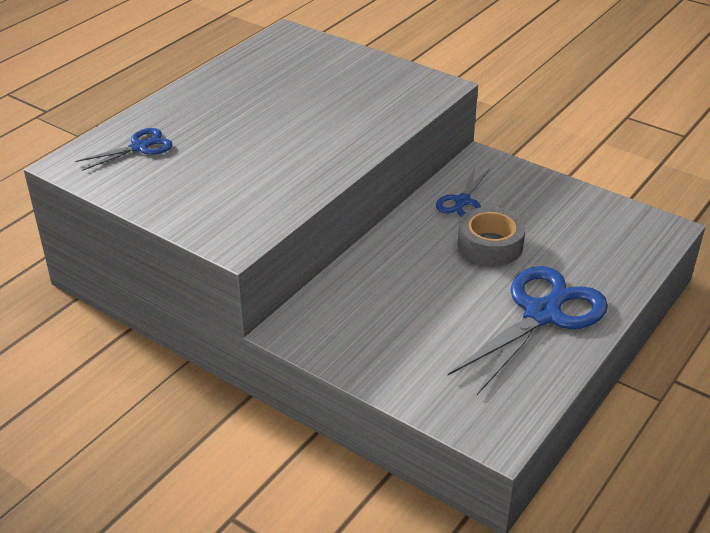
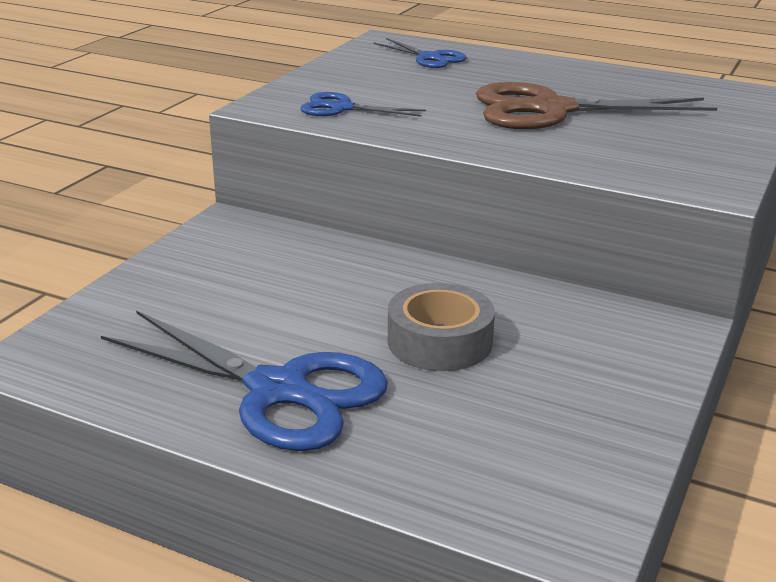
camera: 80 degrees right, 10 degrees down
blue scissors [436,168,489,217] -> blue scissors moved to [300,92,426,117]
none -> brown scissors [476,82,717,129]

